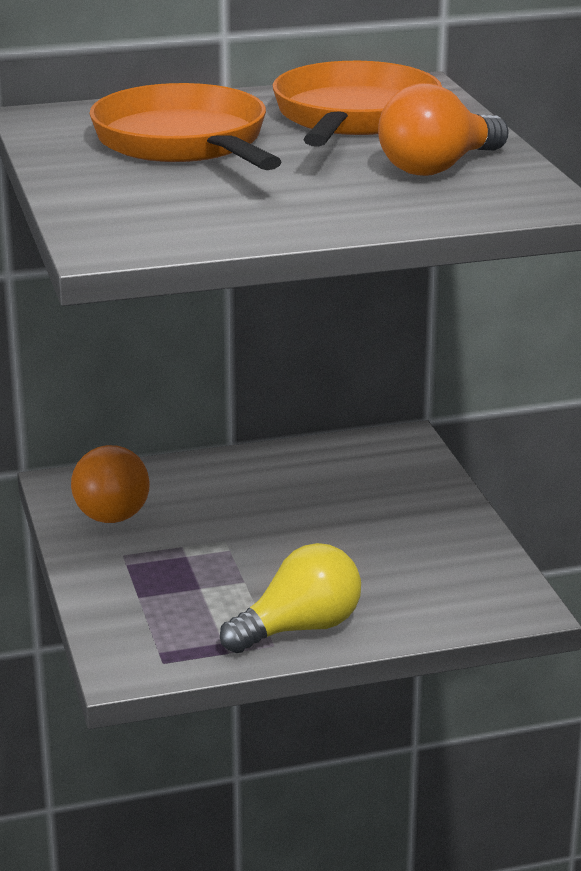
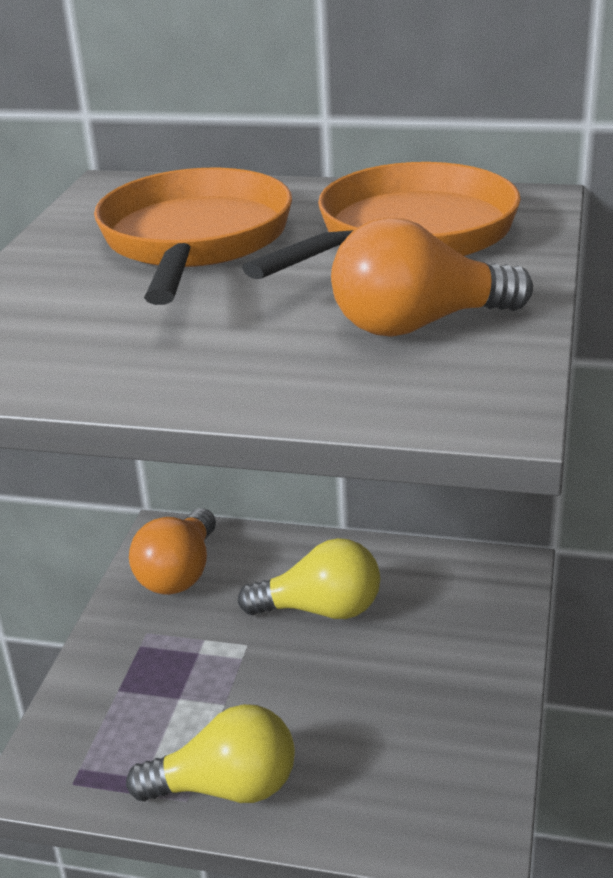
camera: 30 degrees right, 5 degrees up
none -> yellow light bulb [237,538,380,619]

